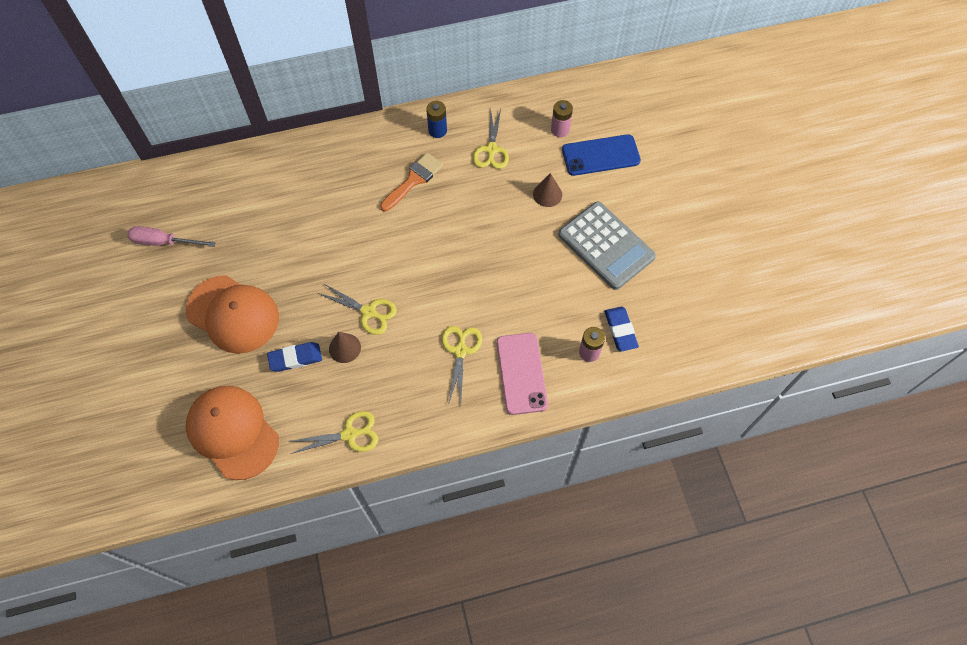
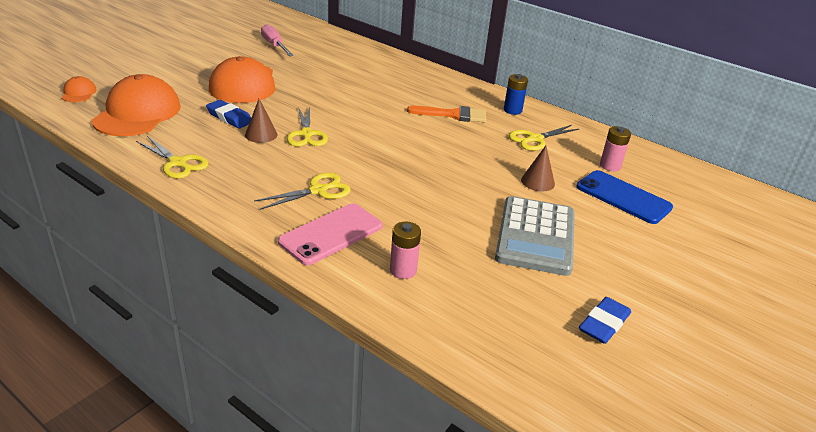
camera: 50 degrees right, 30 degrees down
blue eraser [604,307,639,352] -> blue eraser moved to [579,297,631,344]
none -> orange cap [62,76,97,102]

